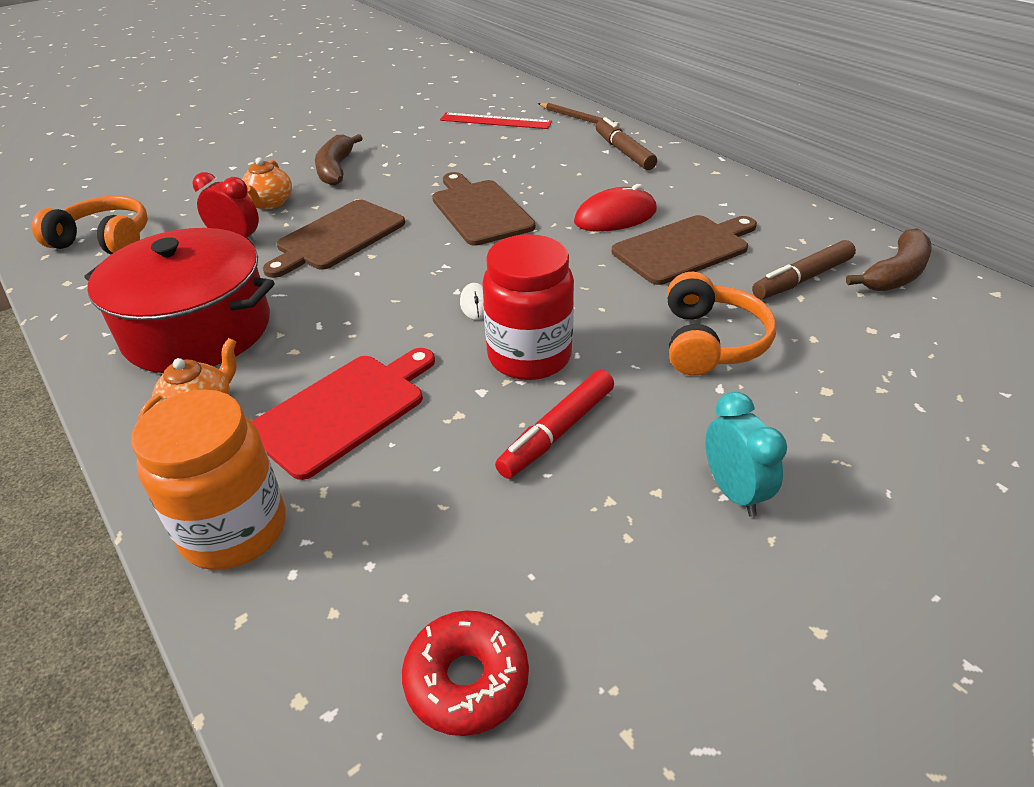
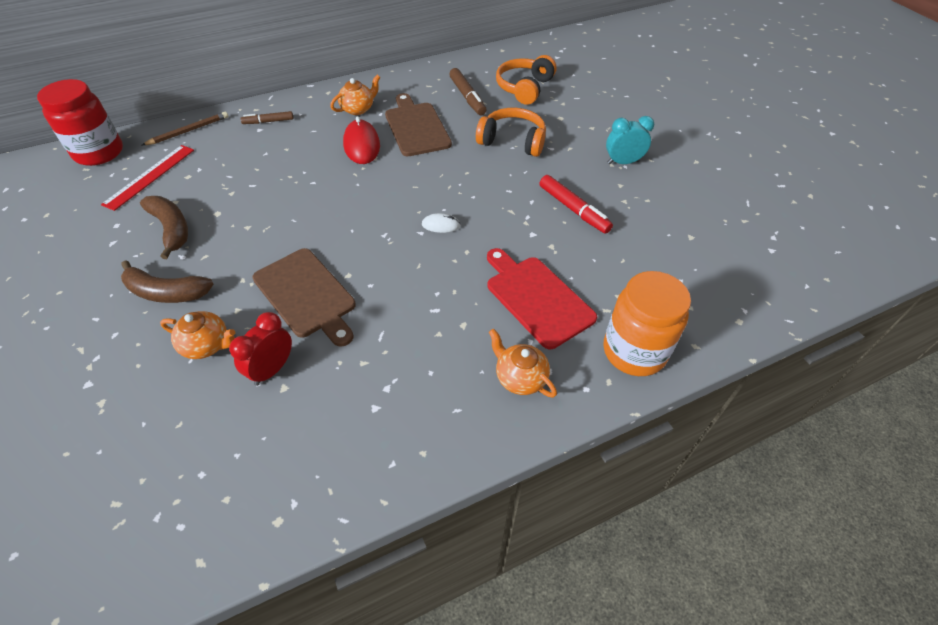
camera: 80 degrees left, 10 degrees up
orange headphones [32,196,148,255] -> orange headphones moved to [496,55,557,105]
red pot [85,228,275,373] -> none
red donut [402,610,529,736] -> none
brown cutting board [432,172,535,246] -> none
red jar [482,234,574,380] -> red jar moved to [37,79,123,166]
brown marker [596,117,657,170] -> brown marker [240,111,293,124], size x0.64
brown banana [846,228,932,291] -> brown banana moved to [140,196,188,259]
none -> orange teapot [330,75,380,115]

